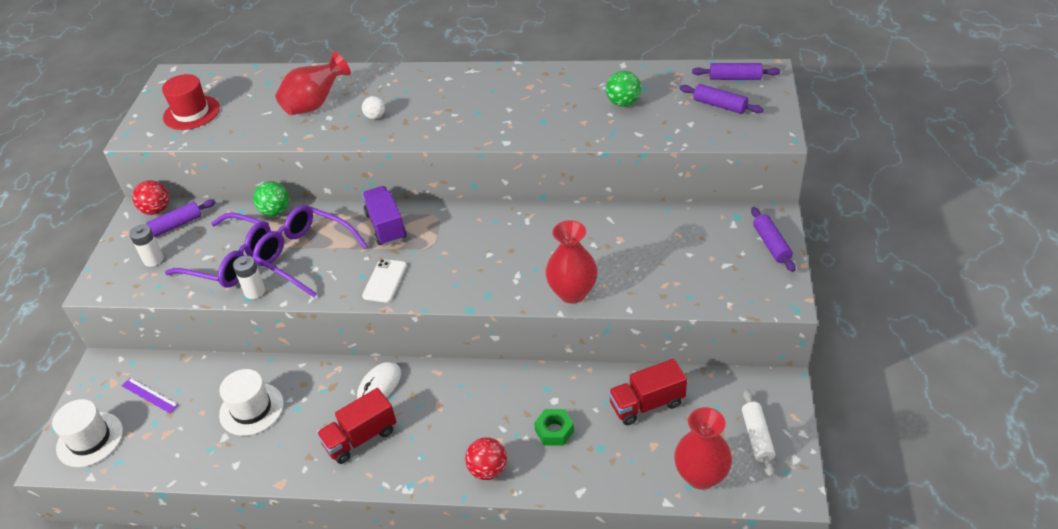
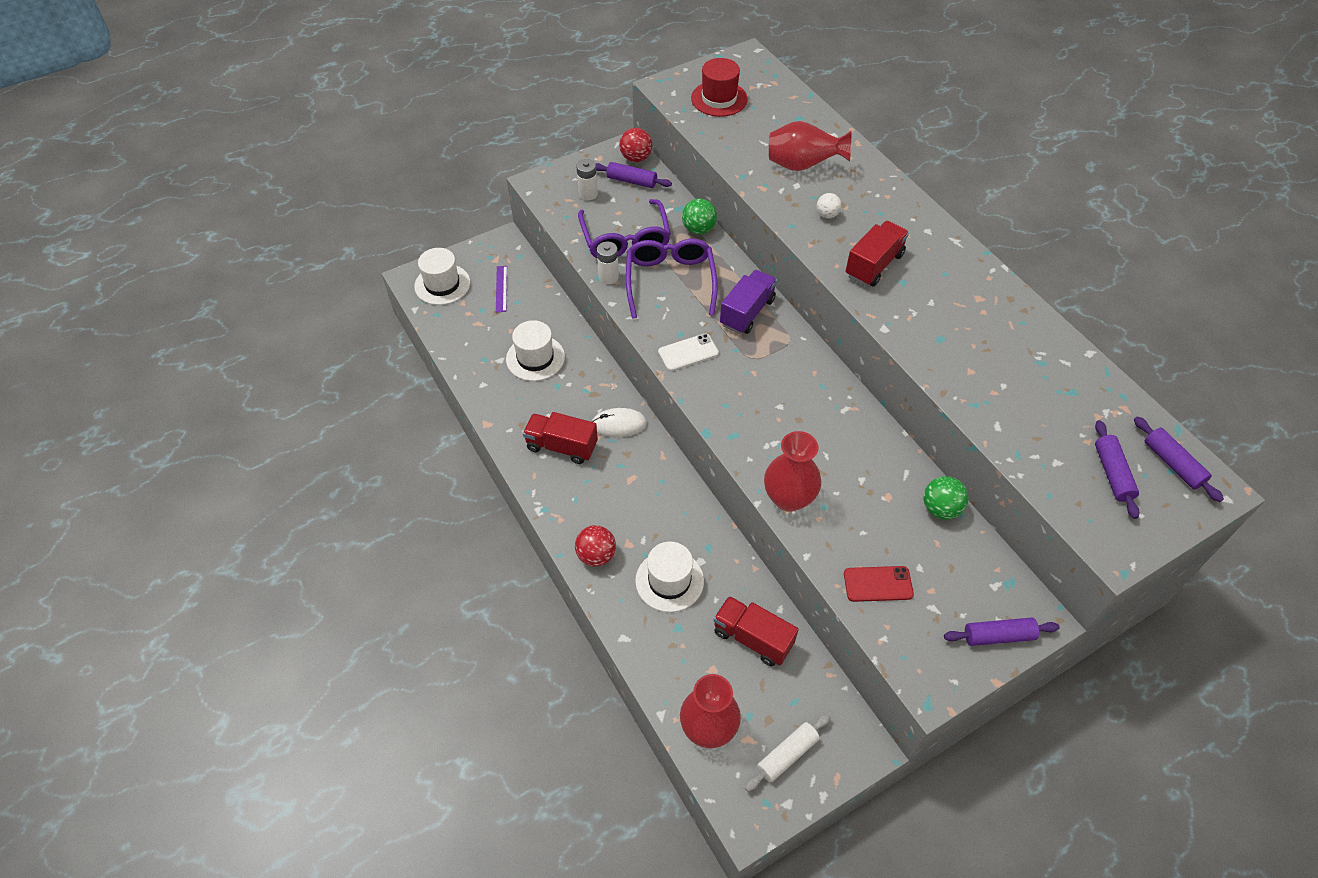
camera: 50 degrees right, 10 degrees up
green nut [534,409,574,446] -> white hat [635,542,704,612]
green ball [606,71,641,107] -> green ball moved to [924,476,969,520]
purple rolling pin [751,207,796,272] -> purple rolling pin turned 45 degrees clockwise [944,617,1060,646]
none -> red phone [844,566,914,602]
none -> red truck [846,221,909,287]

